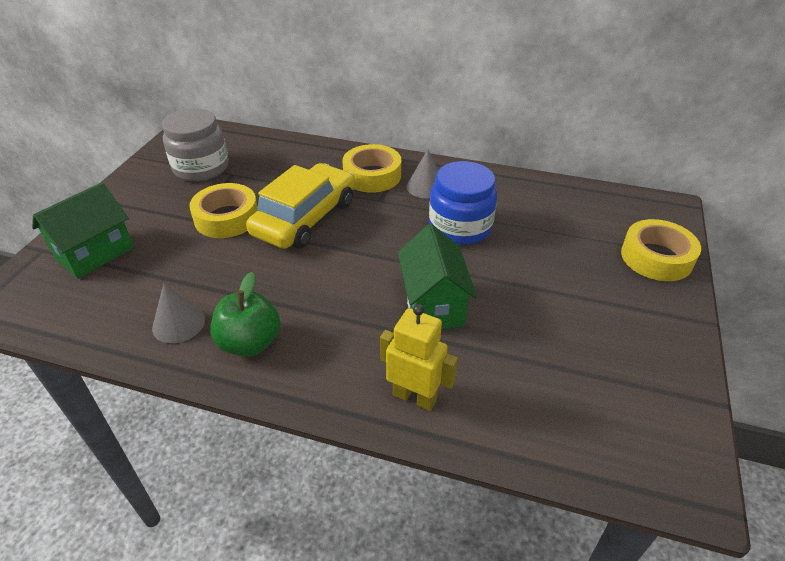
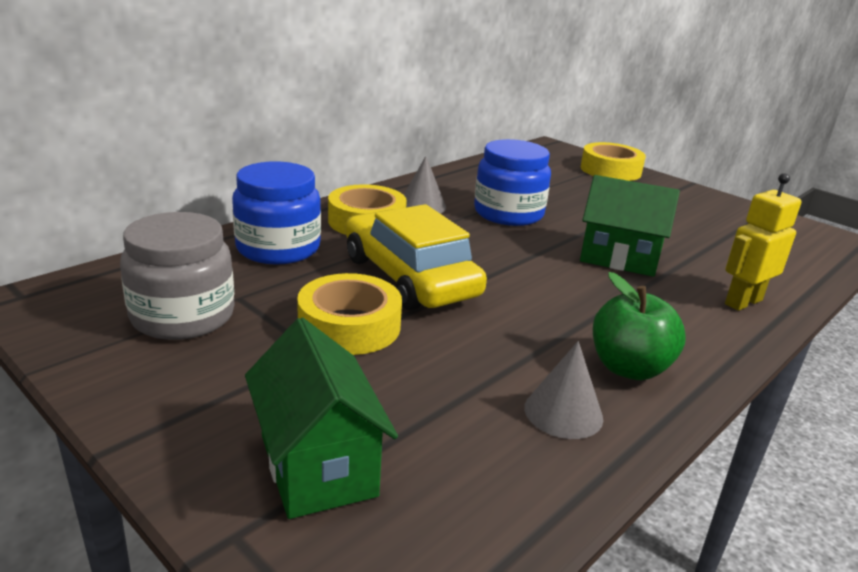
camera: 65 degrees left, 15 degrees down
none -> blue jar [232,161,321,265]

